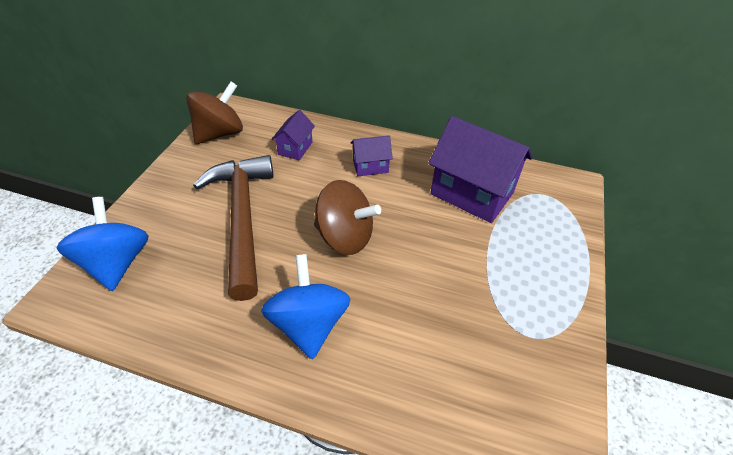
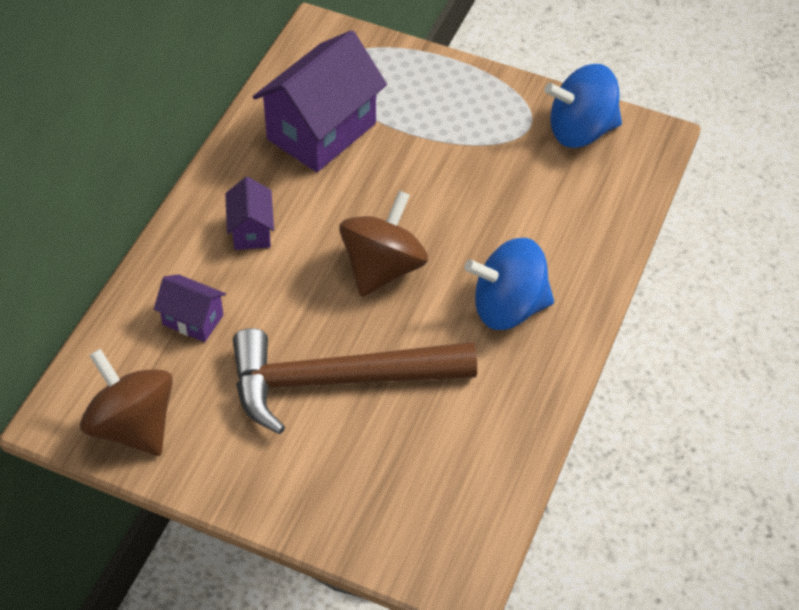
camera: 85 degrees left, 5 degrees up
blue spinning top [57,197,149,291] -> blue spinning top moved to [544,64,622,148]

